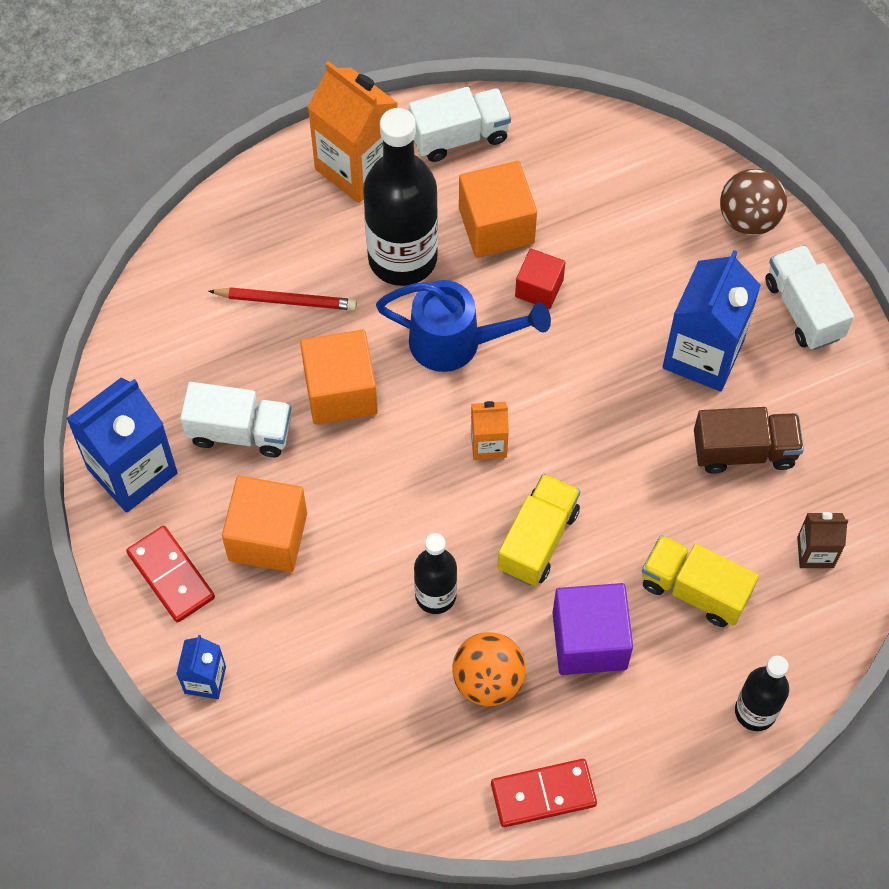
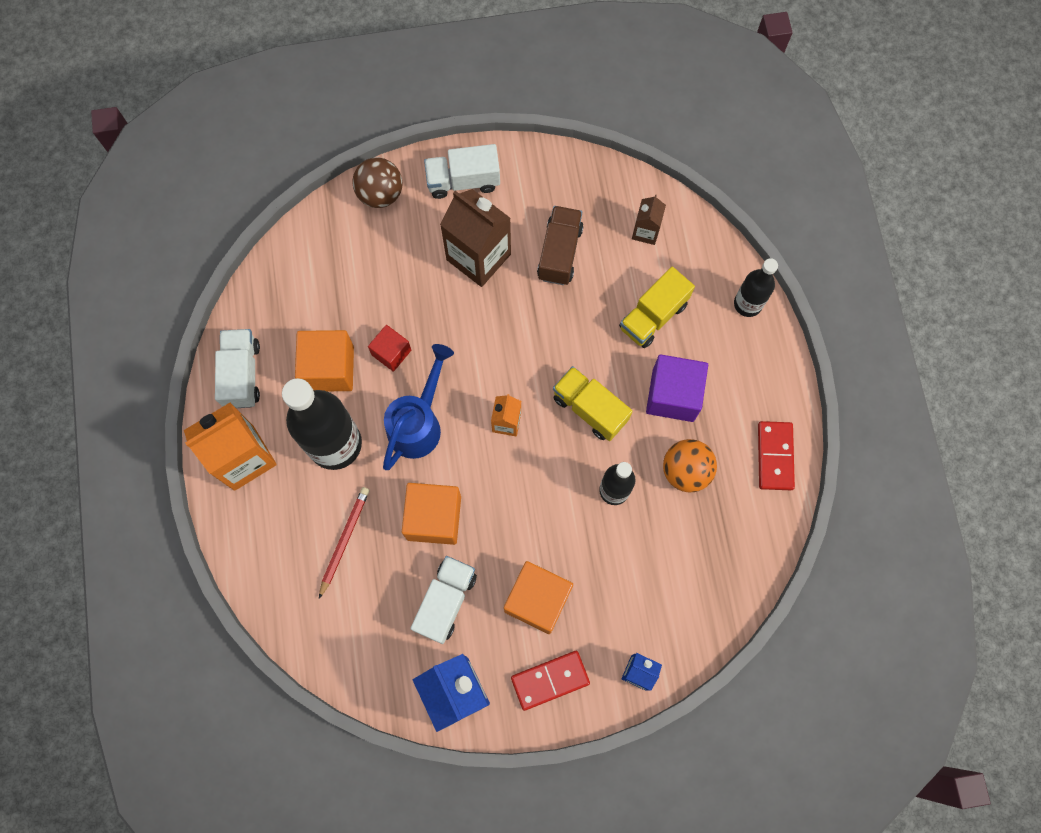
camera: 75 degrees left, 10 degrees up
blue carton [663,250,761,391] -> brown carton [440,189,511,287]

